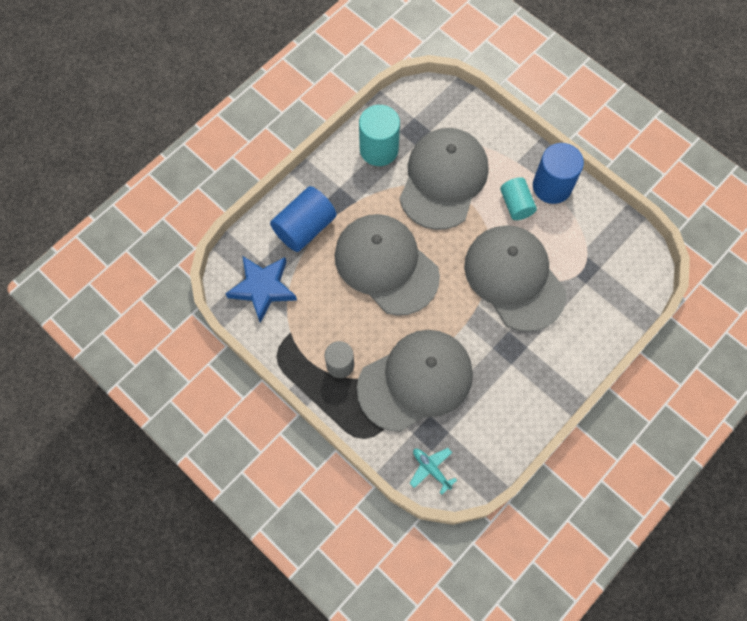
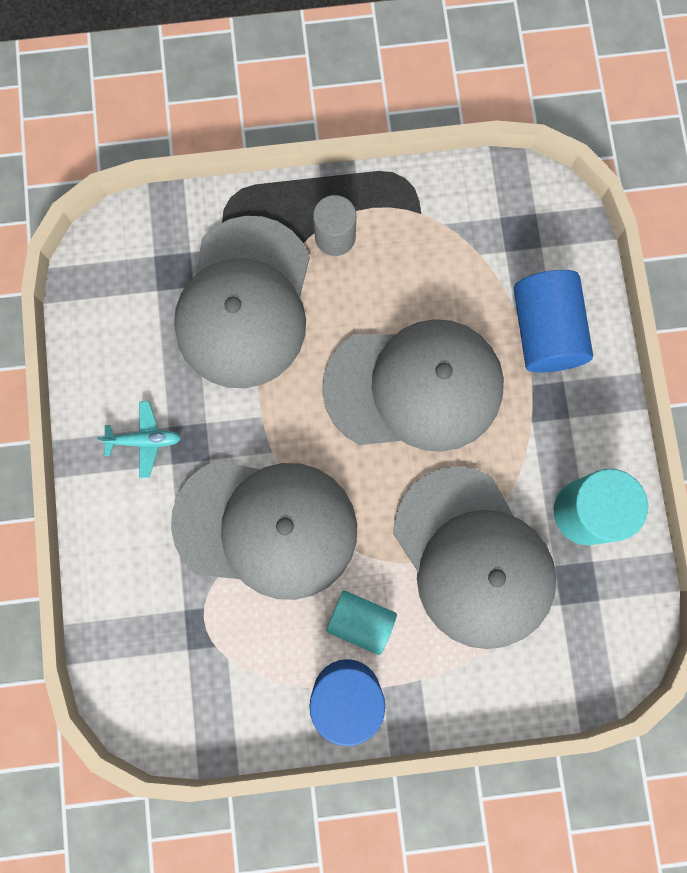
camera: 130 degrees right, 10 degrees up
blue star [225,256,297,323] -> none
turquoise plane [410,448,457,494] -> turquoise plane moved to [97,401,181,478]

